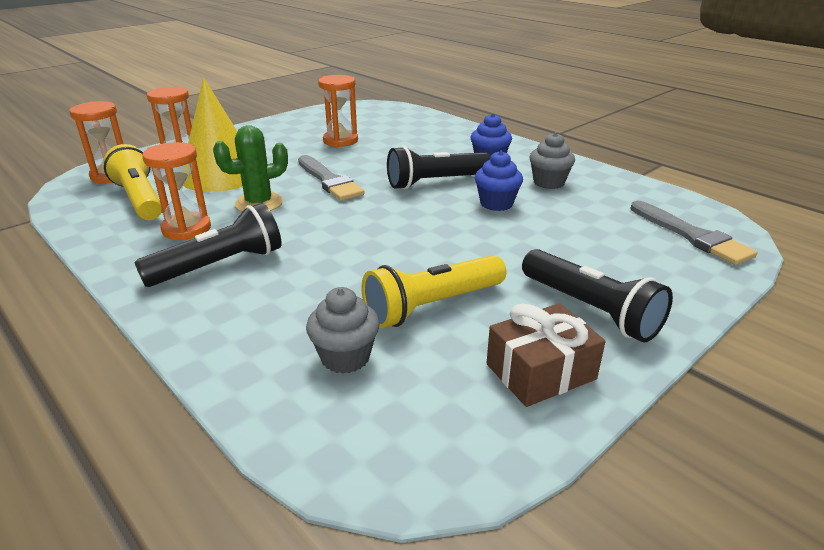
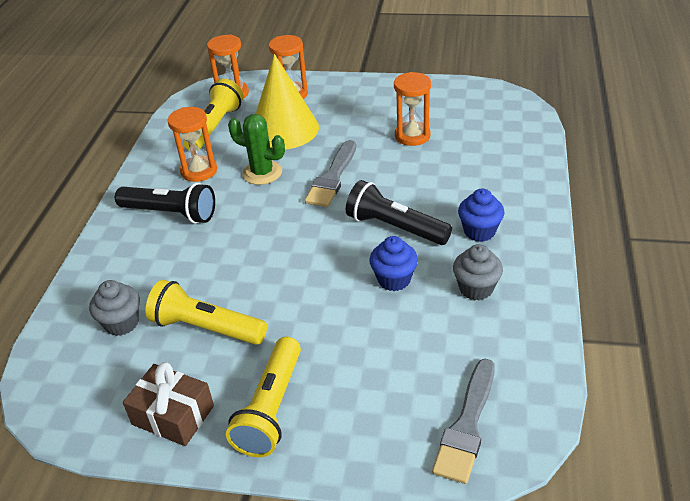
camera: 55 degrees right, 10 degrees up
black flashlight [522,249,673,343] -> yellow flashlight [226,337,301,457]

